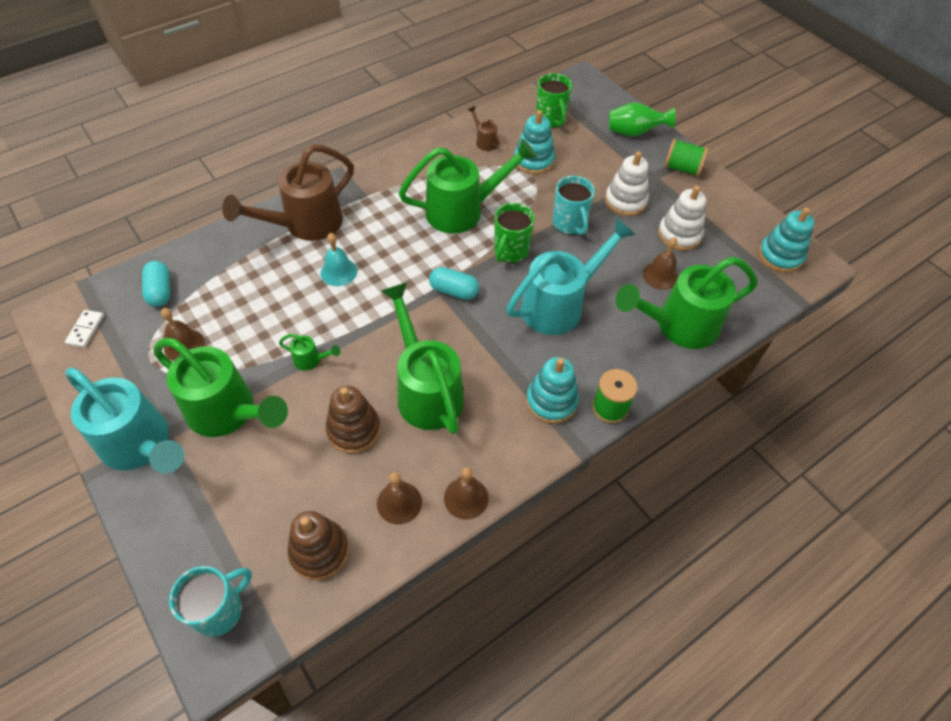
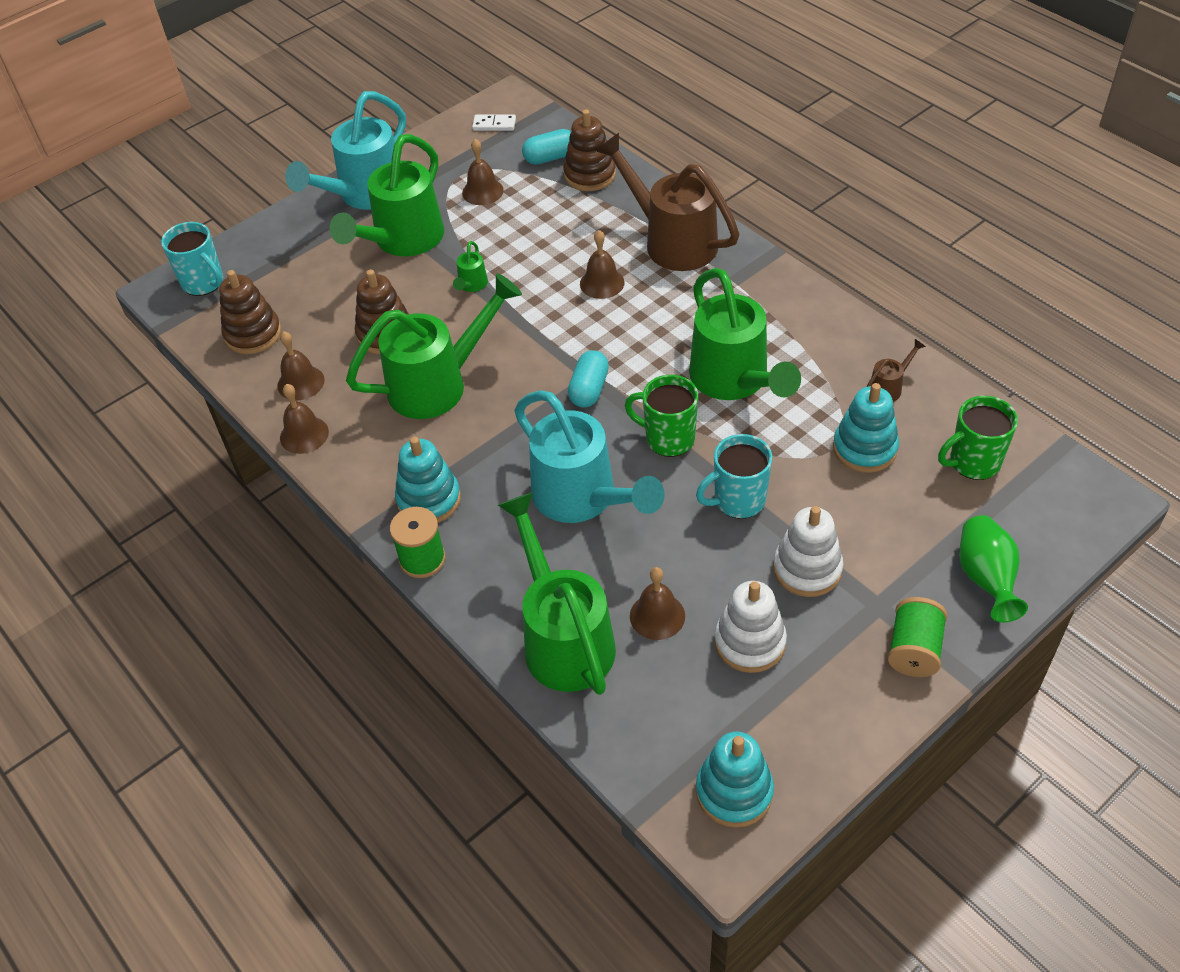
camera: 90 degrees right, 5 degrees down
turquoise bell [320,233,357,286] -> brown bell [580,230,625,299]
none -> brown stacking toy [563,110,616,191]

